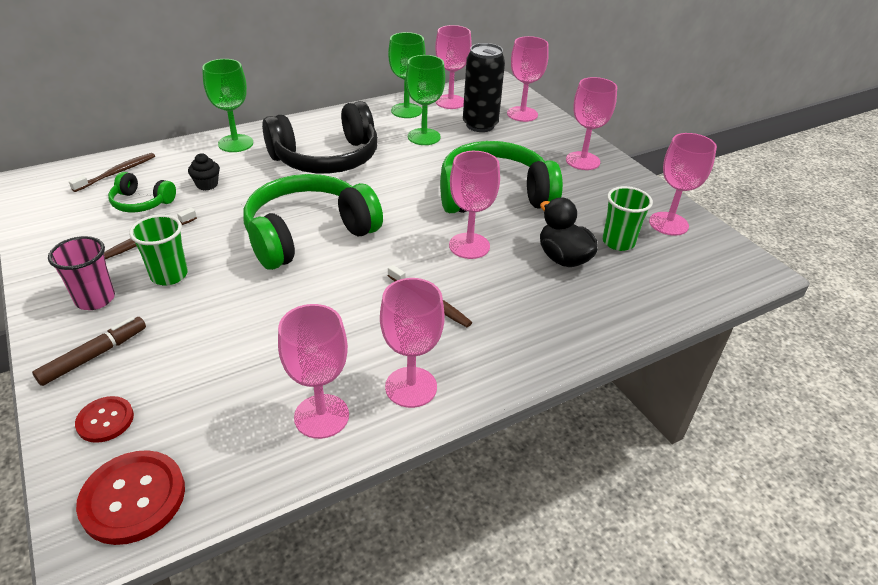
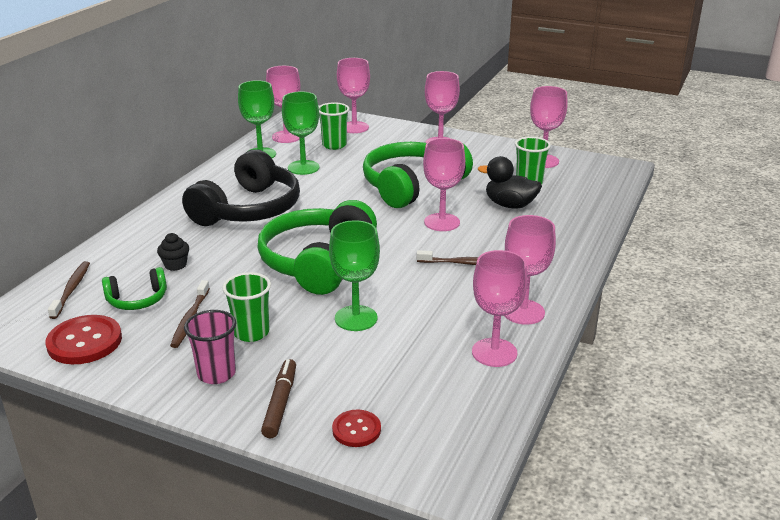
camera: 35 degrees left, 10 degrees down
red button [76,450,185,545] -> red button moved to [45,315,122,364]
green goblet [202,59,253,152] -> green goblet moved to [329,220,380,331]
black can [463,43,505,132] -> green cup [318,102,350,150]

